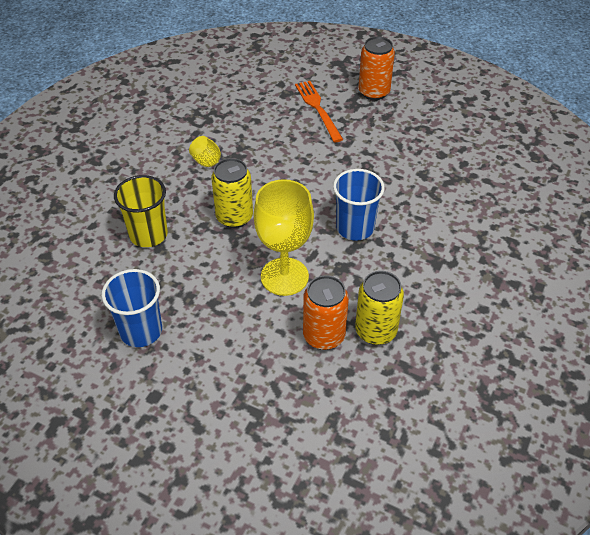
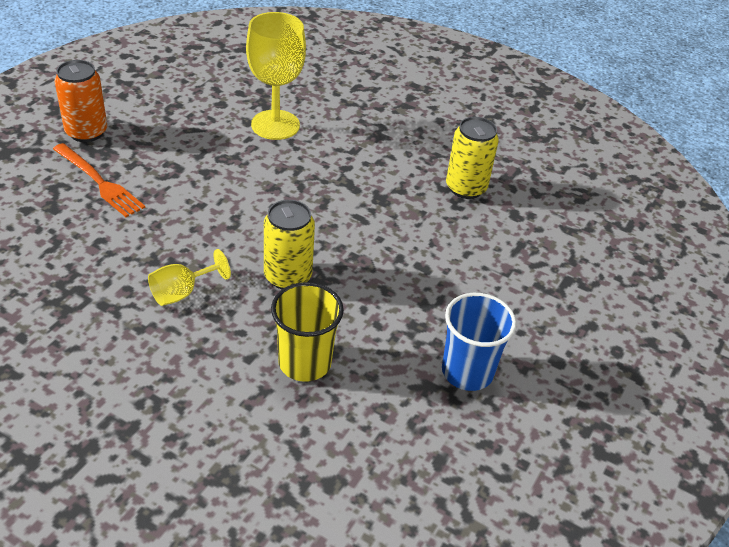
camera: 90 degrees left, 5 degrees down
yellow goblet [254,179,314,296] -> yellow goblet moved to [246,12,306,140]
orange fork [295,81,343,142] -> orange fork turned 120 degrees counterclockwise [53,143,145,217]
orange can [303,275,349,350] -> none
blue cup [333,169,385,241] -> none

